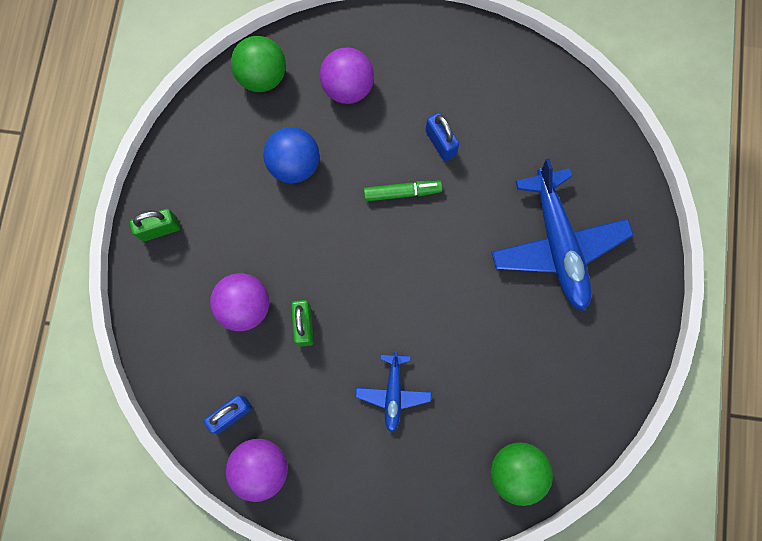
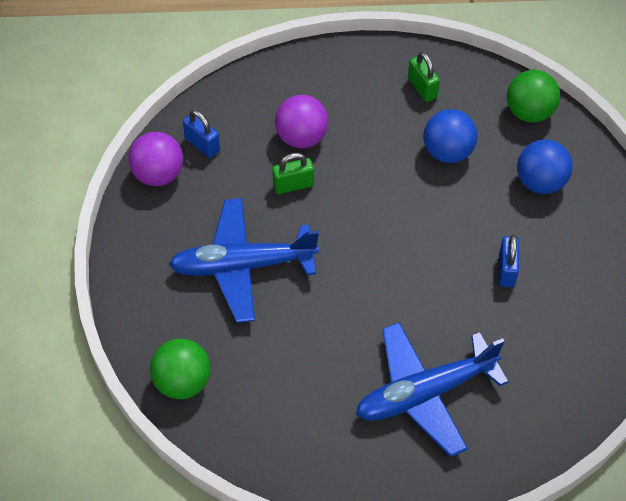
camera: 80 degrees right, 20 degrees down
green padlock [130,209,180,242] -> green padlock moved to [408,52,440,102]
purple ball [320,48,374,104] -> blue ball [517,139,573,194]
blue plane [356,351,432,433] -> blue plane [168,198,319,323], size x1.95
green marker [364,181,442,202] -> none
blue padlock [425,113,459,161] -> blue padlock turned 45 degrees counterclockwise [498,235,519,287]

